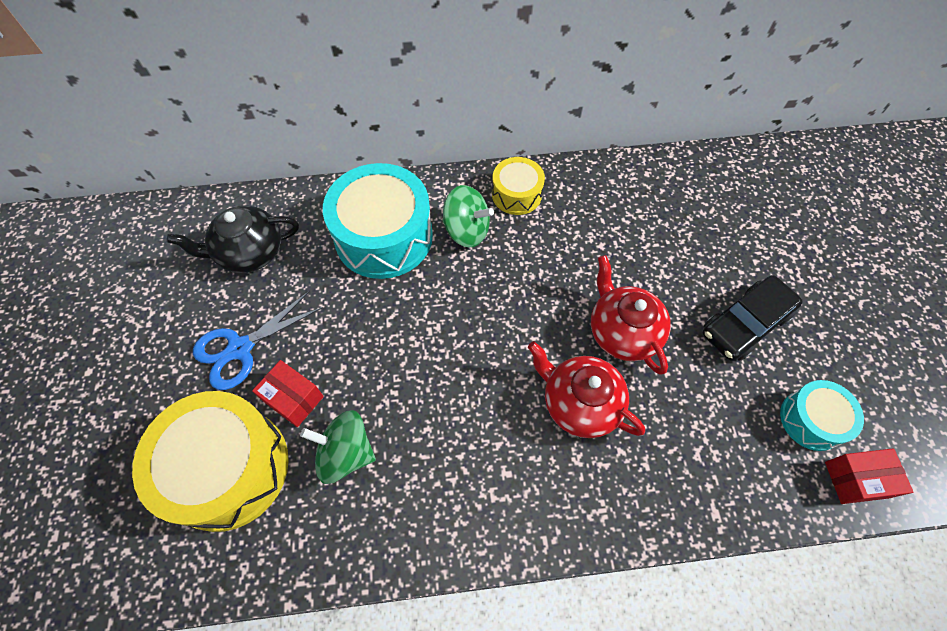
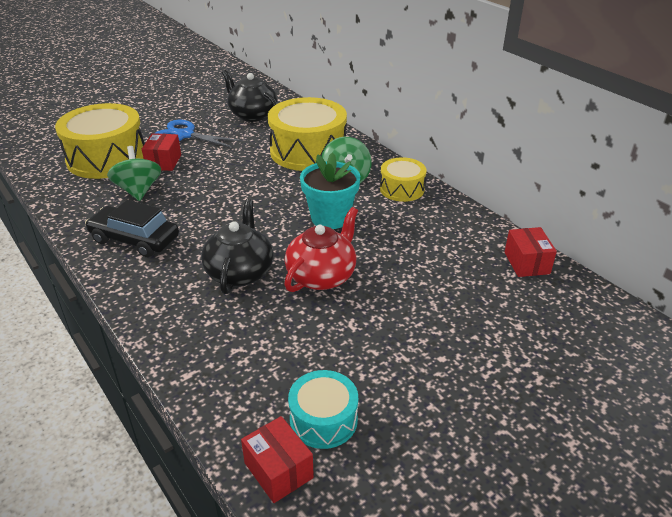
camera: 60 degrees right, 25 degrees down
turquoise drum [323,163,433,279] -> yellow drum [268,97,347,171]
red teapot [528,341,645,438] -> black teapot [201,199,273,294]
black car [702,275,803,361] -> black car moved to [85,200,179,257]
none -> turquoise flower pot [300,152,360,229]
none -> red box [505,227,557,277]

